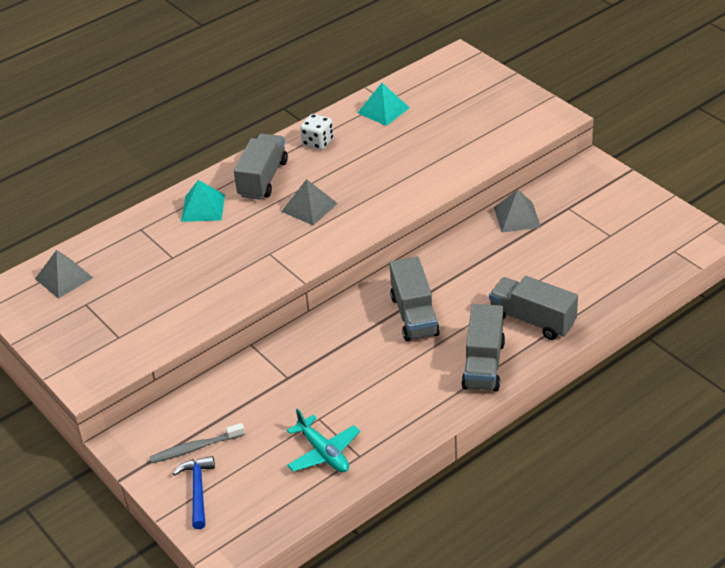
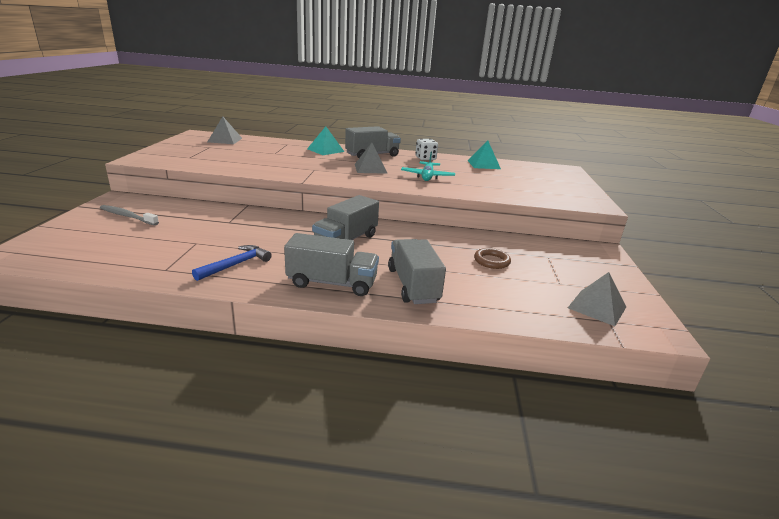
camera: 40 degrees right, 15 degrees down
blue hammer [173,456,215,529] -> blue hammer moved to [192,245,272,281]
turquoise plane [287,408,360,472] -> turquoise plane moved to [401,152,455,181]
grey truck [461,304,505,392] -> grey truck turned 135 degrees counterclockwise [284,233,379,296]
grey pyramid [494,190,541,233] -> grey pyramid moved to [568,272,626,326]
none -> brown ring [474,248,511,269]

